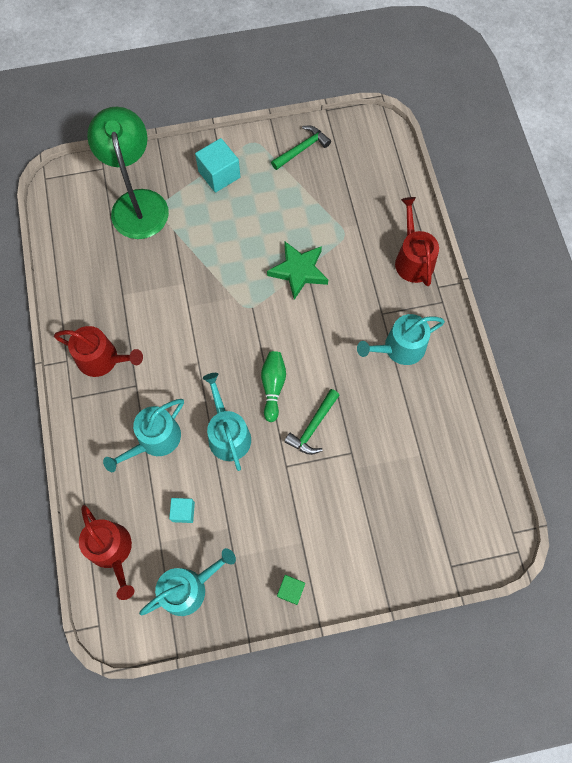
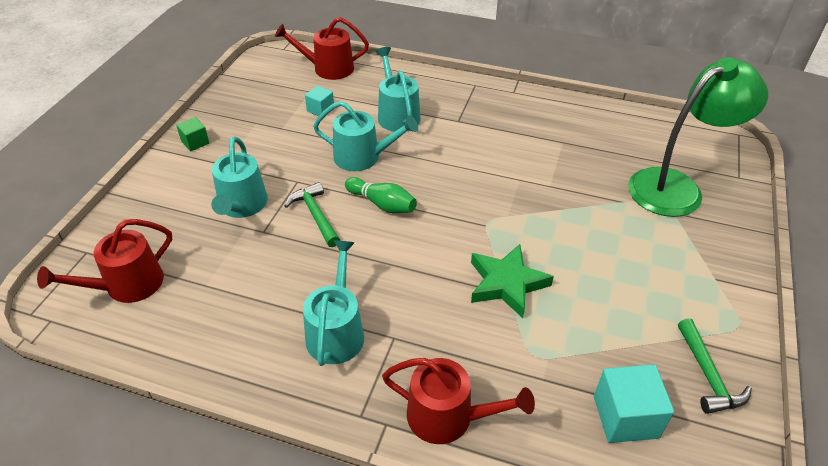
camera: 120 degrees right, 25 degrees down
red watering can [54,326,143,377] -> red watering can moved to [37,219,172,303]
green lamp [87,107,169,239] -> green lamp turned 45 degrees counterclockwise [628,57,768,217]
turquoise watering can [139,548,236,616] -> turquoise watering can moved to [211,137,268,218]
turquoise cube [195,138,240,193] -> turquoise cube moved to [594,364,674,443]

